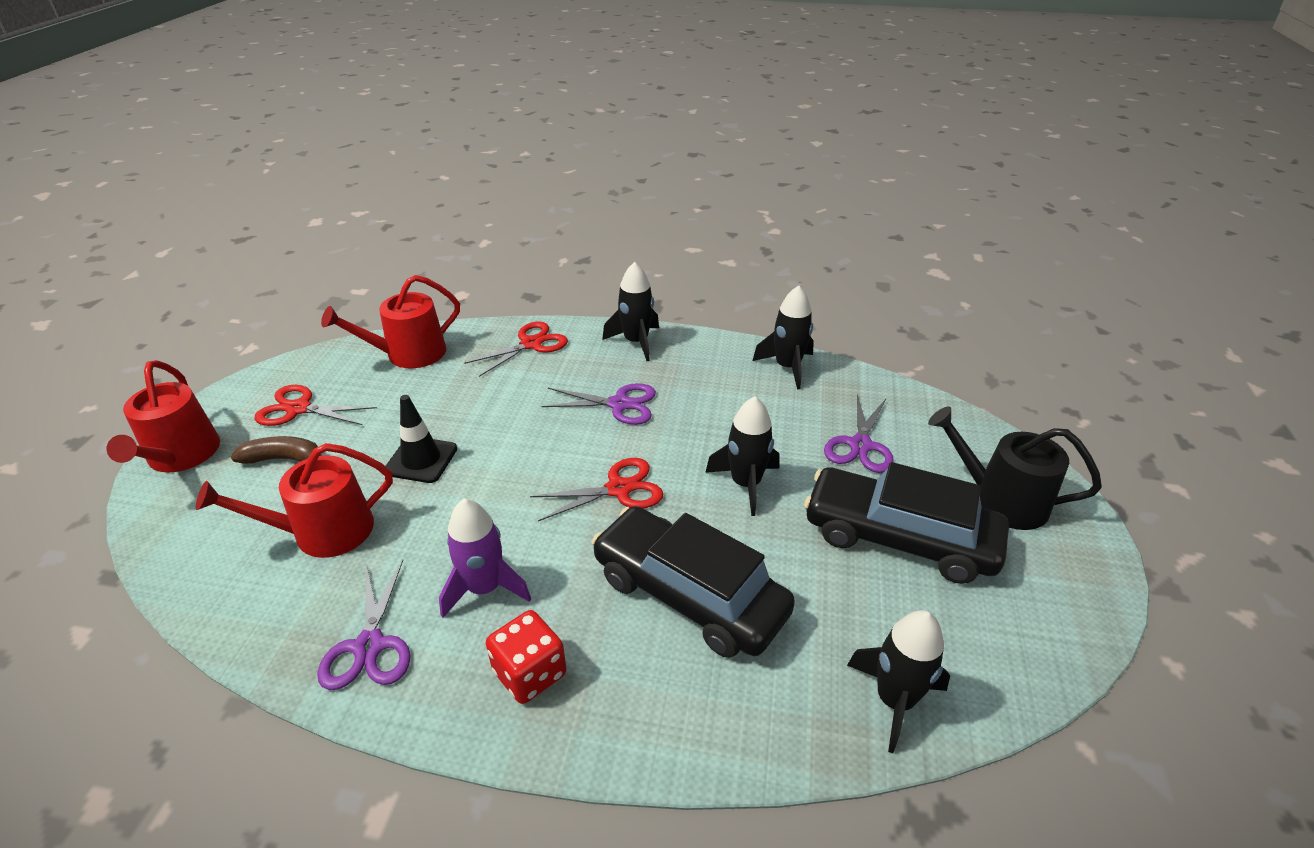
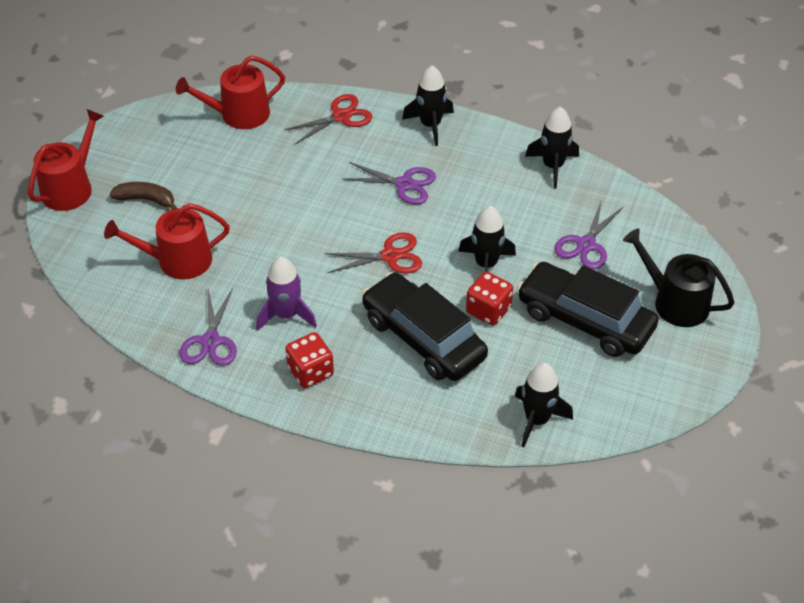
camera: 10 degrees right, 10 degrees up
red watering can [107,360,220,473] -> red watering can turned 150 degrees counterclockwise [28,109,104,211]
red scissors [254,385,377,426] -> none
black traffic cone [386,395,457,483] -> none
none -> red dice [466,271,513,326]

